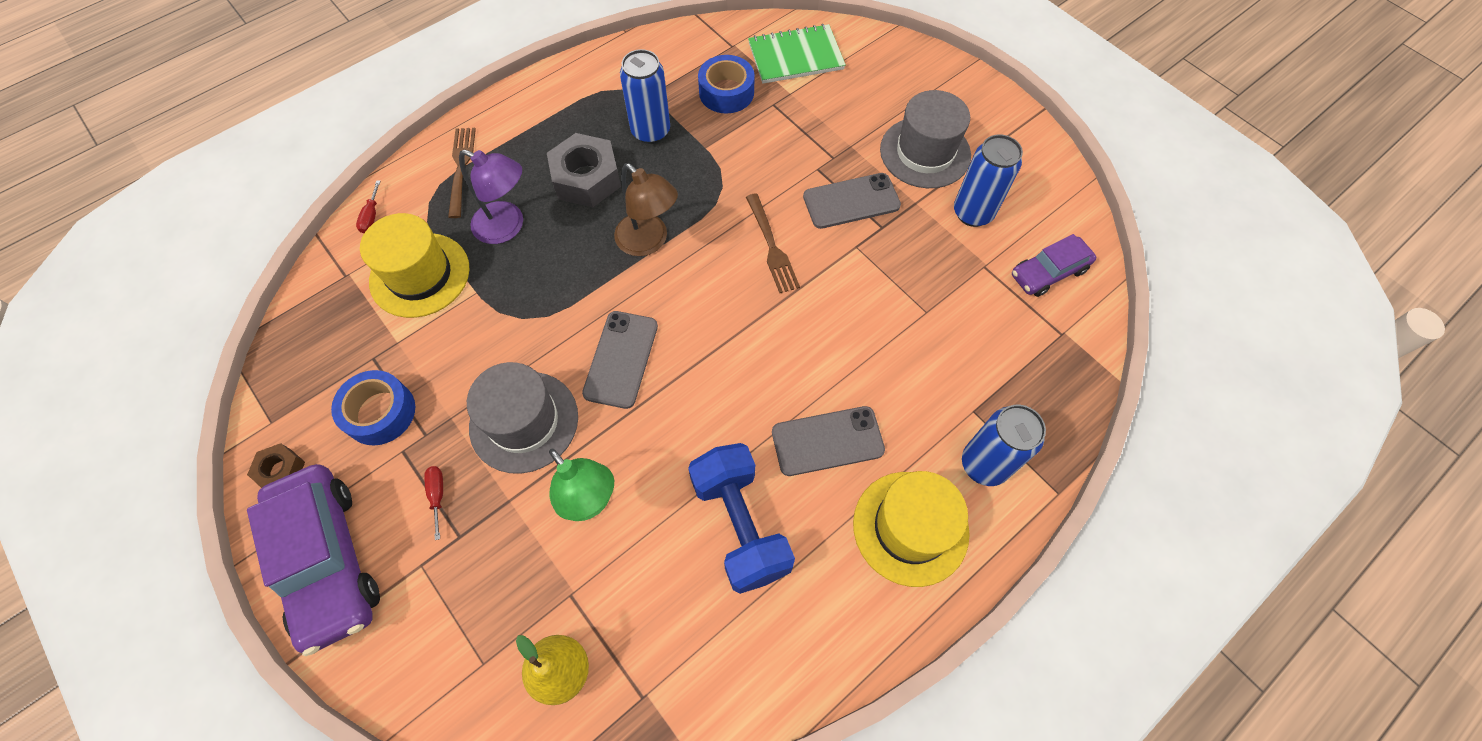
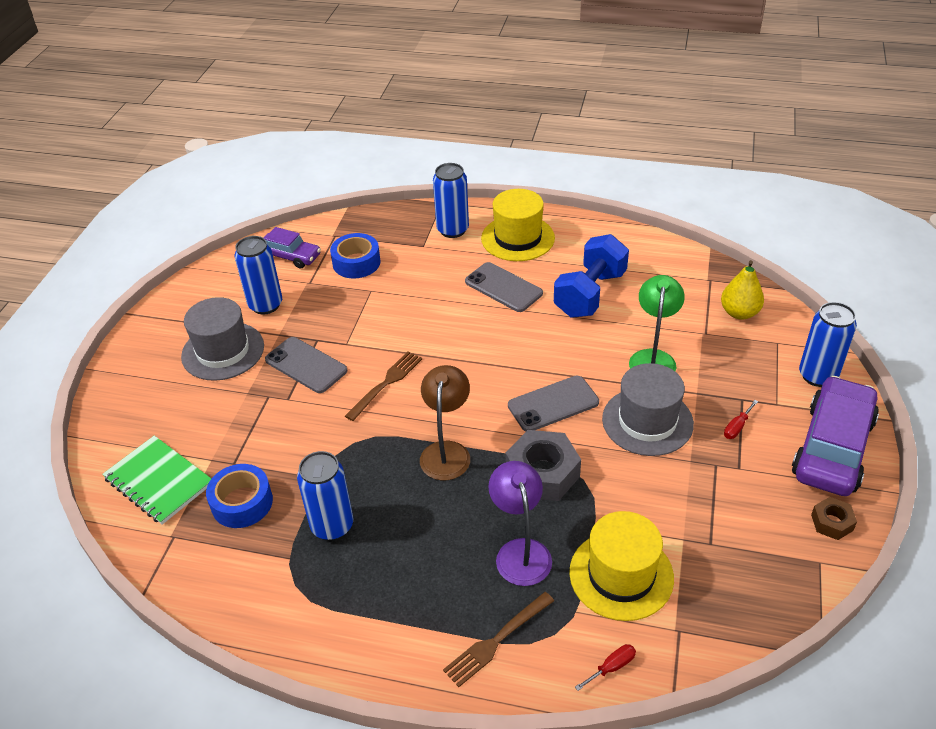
camera: 125 degrees left, 20 degrees down
blue tape [331,370,415,446] -> blue tape moved to [330,233,381,278]
grey nut [547,133,621,207] -> grey nut moved to [506,430,581,501]
none -> blue can [799,302,857,387]

